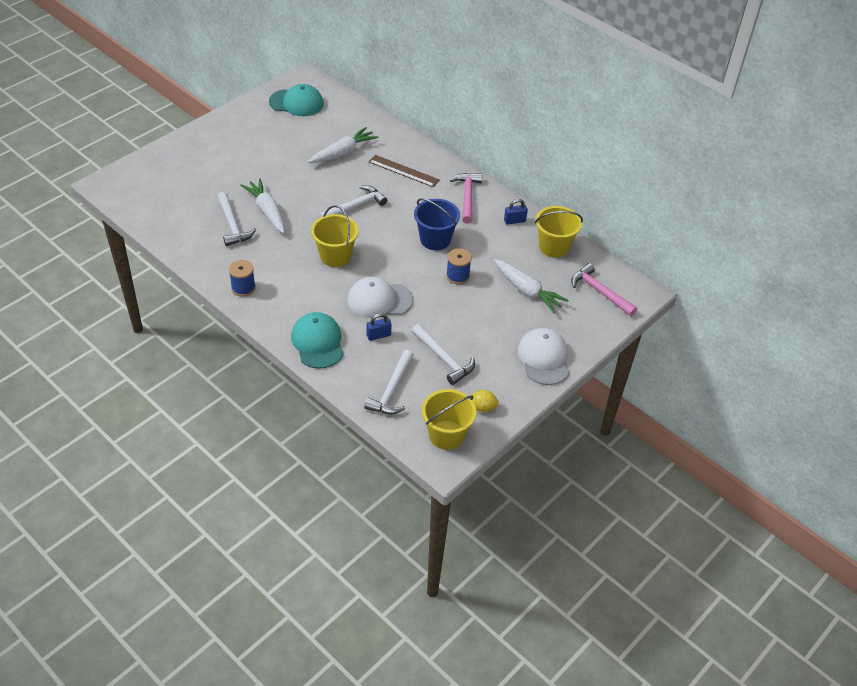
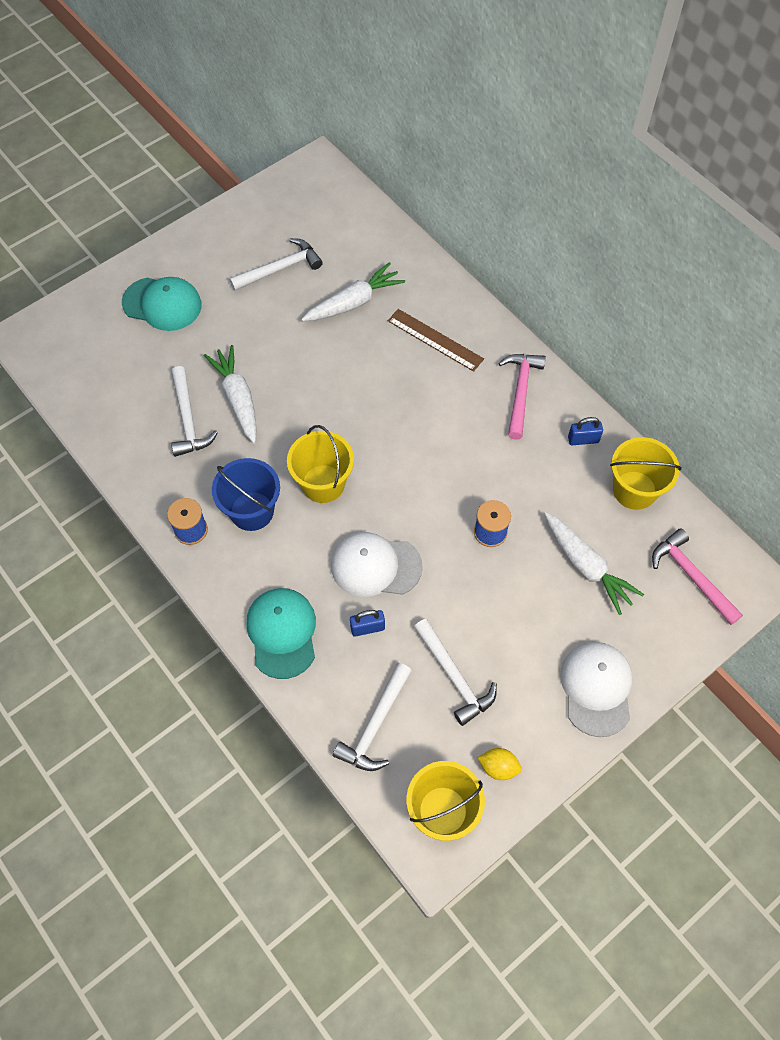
camera: 10 degrees right, 15 degrees up
turquoise cap [269,84,324,116] -> turquoise cap moved to [122,277,202,331]
white hammer [319,185,387,218] -> white hammer moved to [229,238,323,291]
blue bucket [414,199,460,250] -> blue bucket moved to [212,458,280,531]

